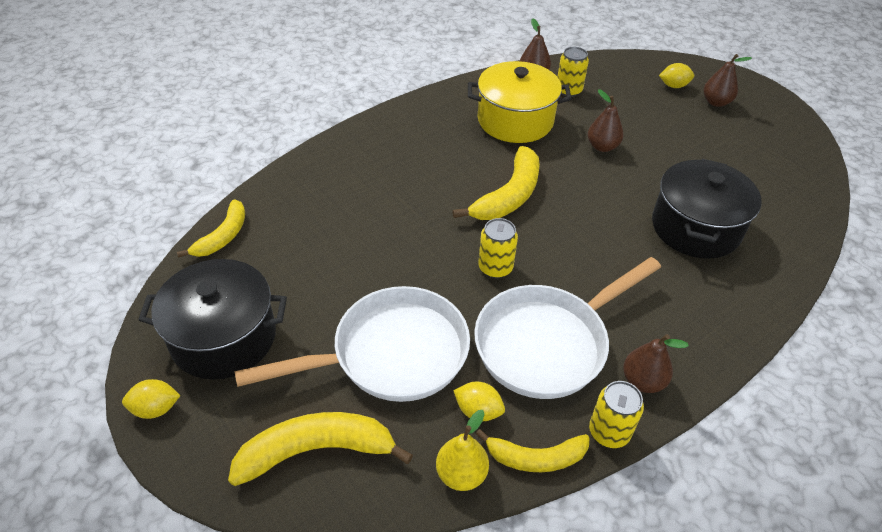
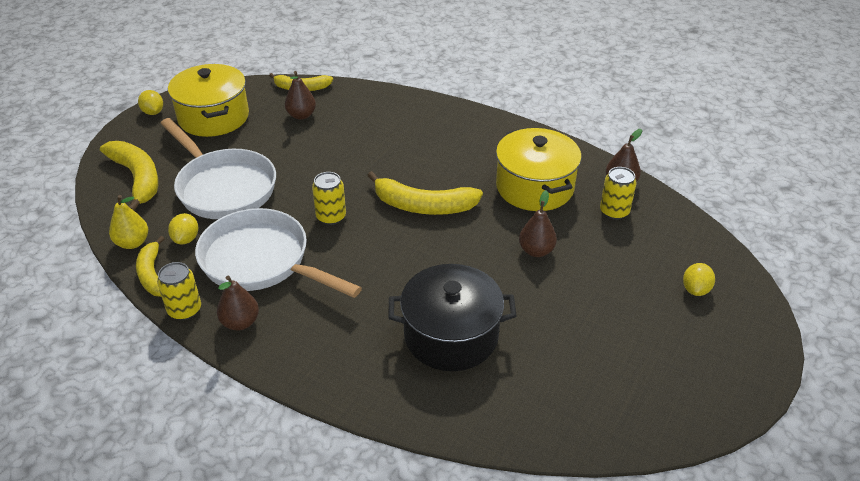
camera: 70 degrees right, 5 degrees down
black pot [138,259,287,380] -> yellow pot [168,64,249,137]
yellow lemon [659,63,694,88] -> yellow lemon turned 45 degrees clockwise [683,263,715,296]
brown pear [704,54,752,107] -> brown pear moved to [285,71,316,120]

